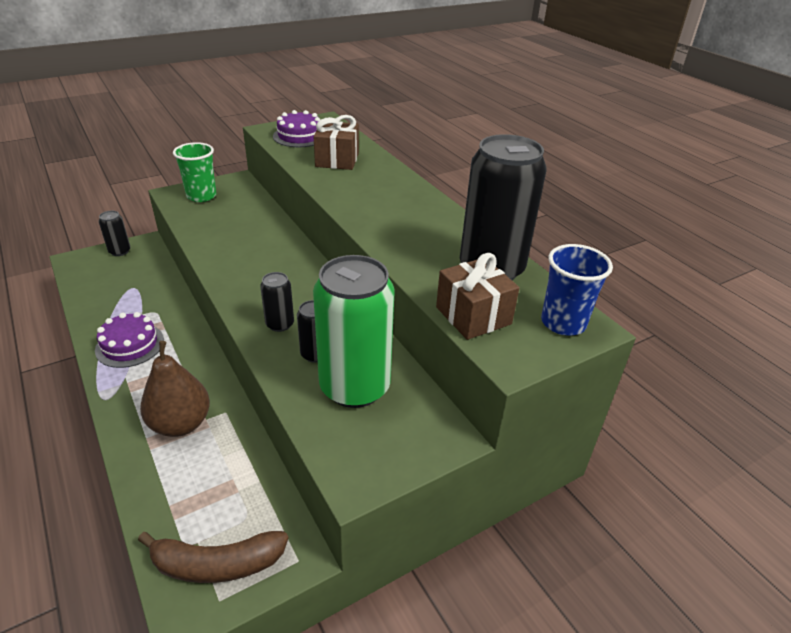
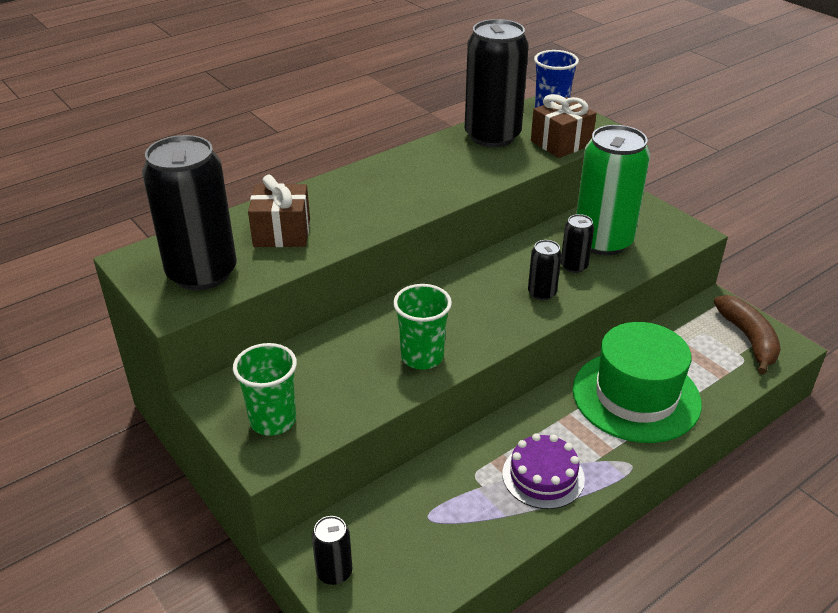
camera: 95 degrees left, 0 degrees up
brown pear [140,341,210,437] -> green hat [572,322,702,443]
purple cake [273,110,320,147] -> black can [142,135,237,290]
none -> green cup [393,284,452,370]

